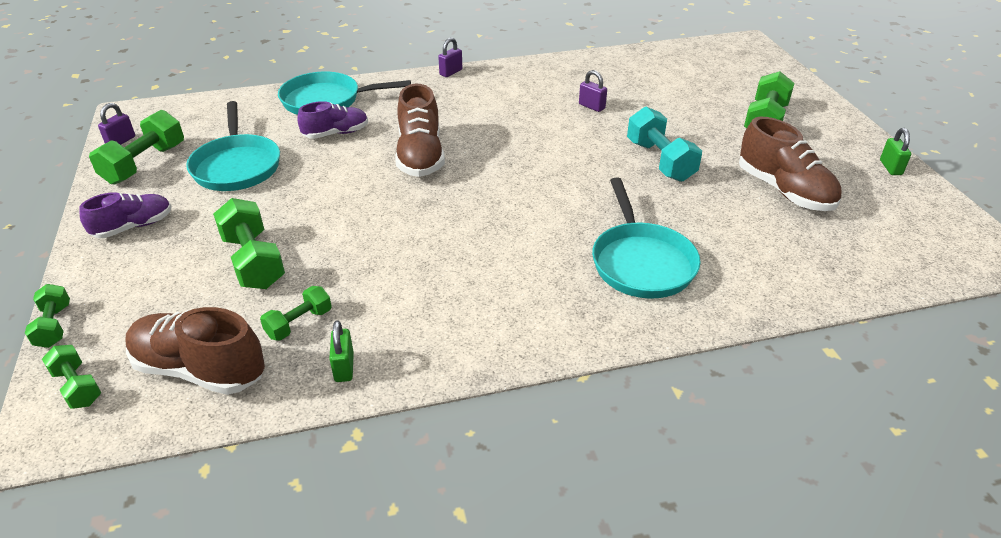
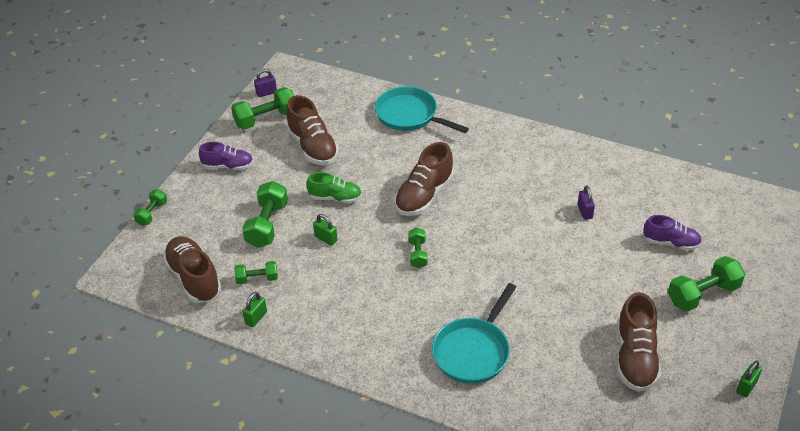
camera: 40 degrees right, 5 degrees up
green dumbbell [42,345,101,409] -> green dumbbell moved to [408,227,428,268]
turquoise pan [186,101,280,191] -> brown shoe [286,95,339,165]
purple shoe [298,101,368,139] -> purple shoe moved to [643,215,702,250]
purple padlock [438,37,462,77] -> none
turquoise dumbbell [627,107,702,182] -> none
none -> green shoe [306,172,362,203]
none -> green padlock [313,214,338,246]

